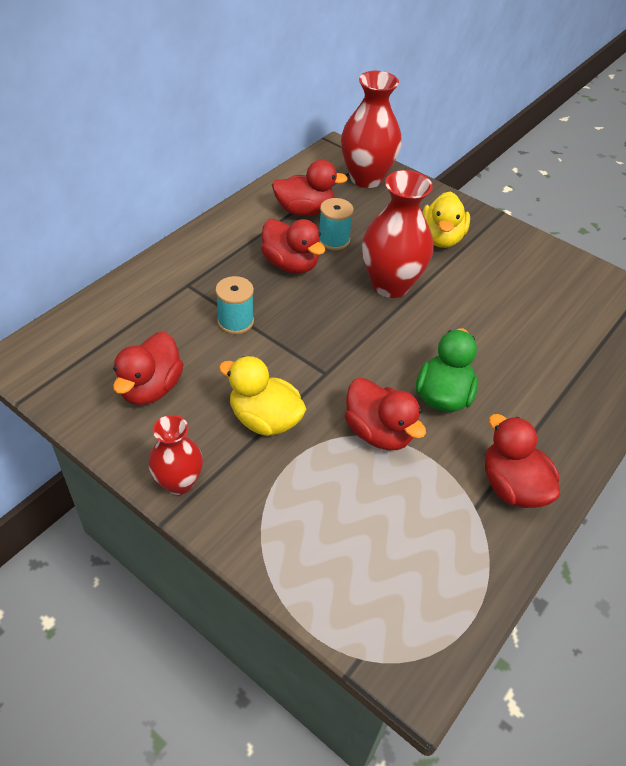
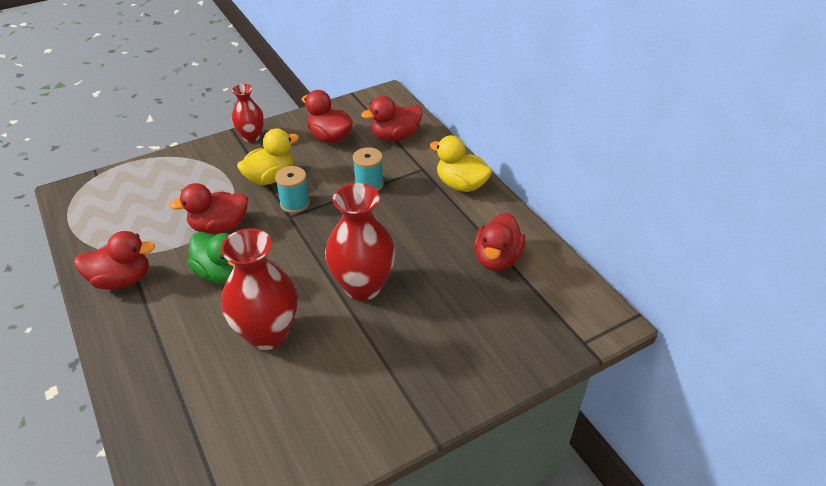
camera: 115 degrees right, 5 degrees down
red duck [261,219,325,274] -> red duck moved to [361,96,423,141]
turquoise spool [319,198,354,250] -> turquoise spool moved to [275,166,310,213]
red vase [341,71,402,188] -> red vase moved to [221,228,297,350]
yellow duck [423,191,470,248] -> yellow duck moved to [430,135,492,192]

